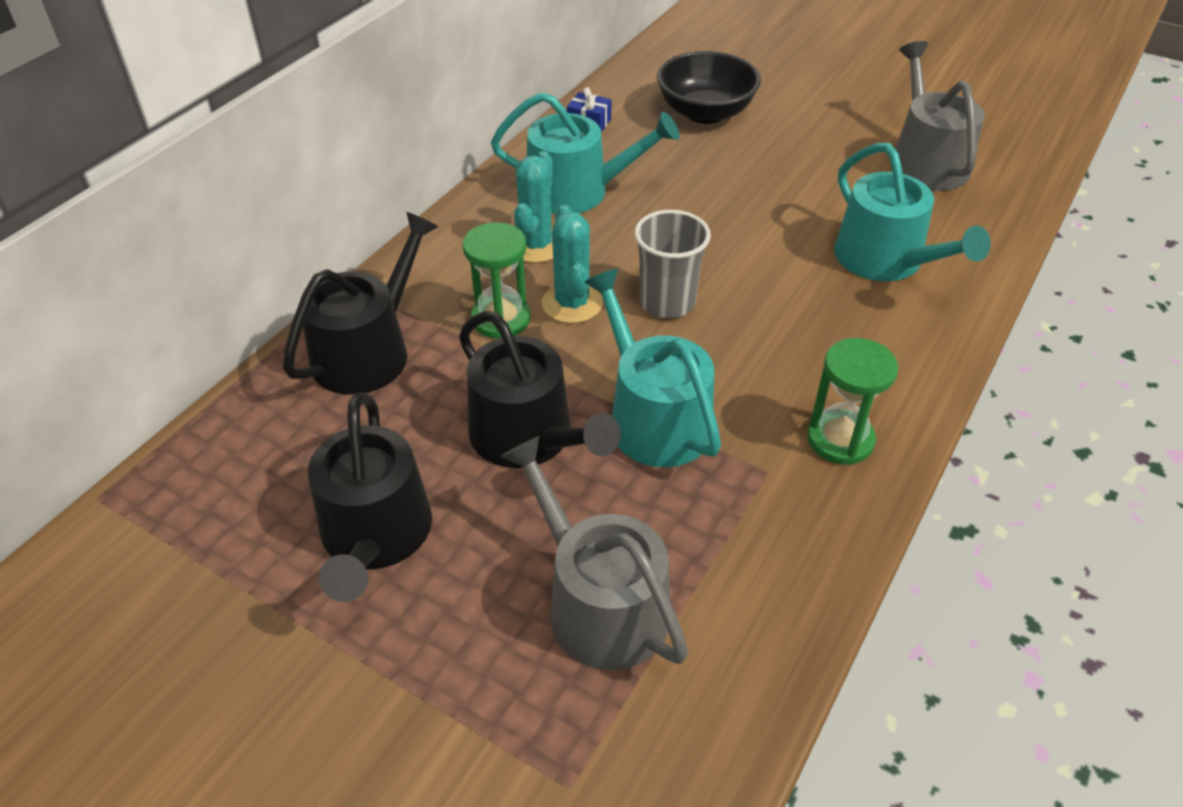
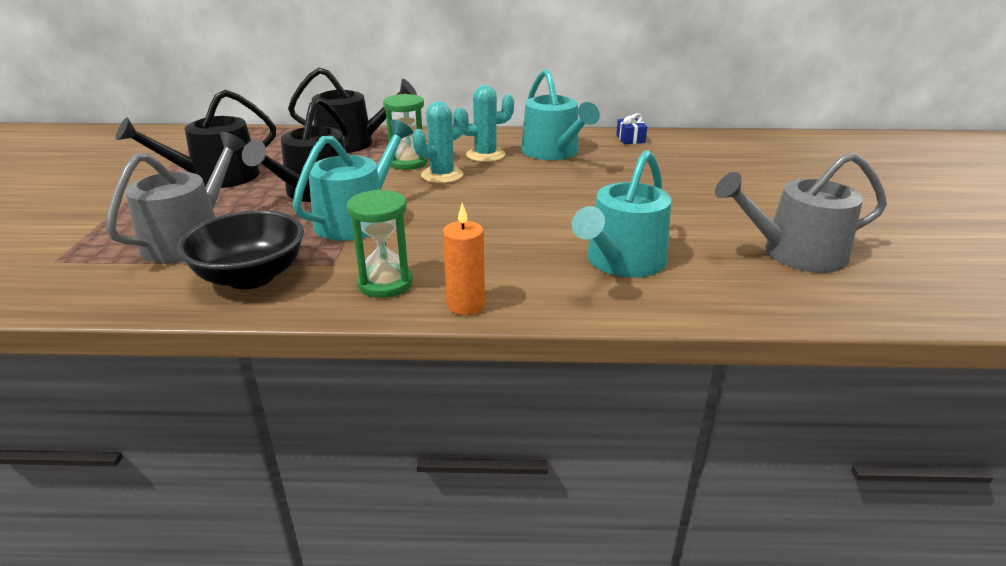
camera: 60 degrees right, 15 degrees down
grey cup [634,210,711,318] -> none
black bowl [657,51,761,124] -> black bowl moved to [177,210,304,289]
grey watering can [895,41,985,191] -> grey watering can turned 150 degrees counterclockwise [715,152,887,273]
none -> orange candle [443,203,485,315]

